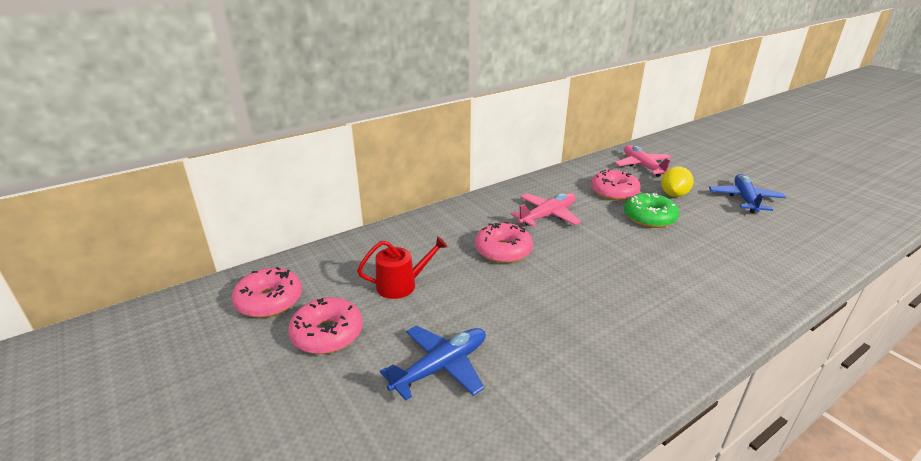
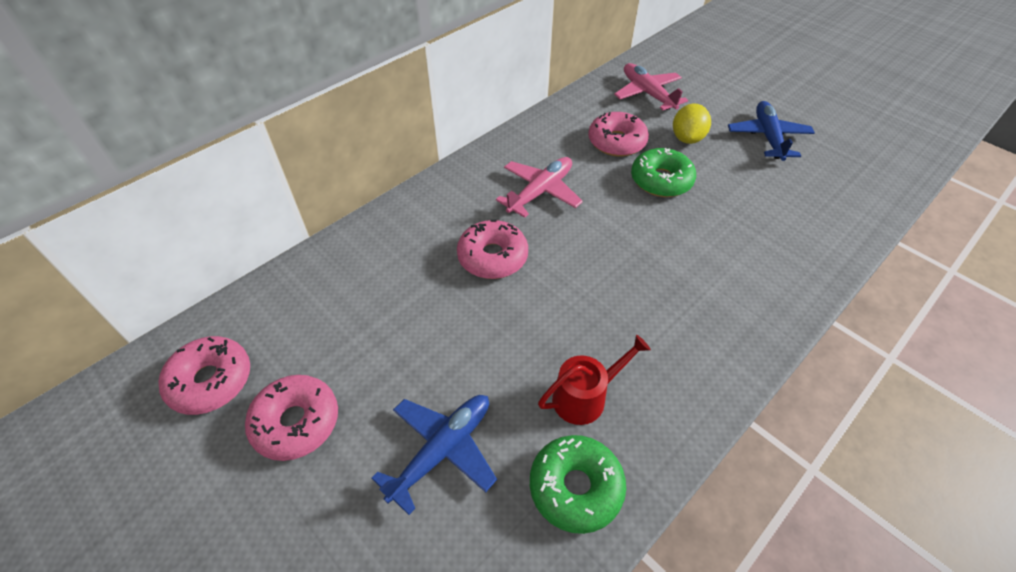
camera: 10 degrees left, 20 degrees up
red watering can [357,236,447,299] -> red watering can moved to [538,335,651,425]
none -> green donut [530,435,626,534]

